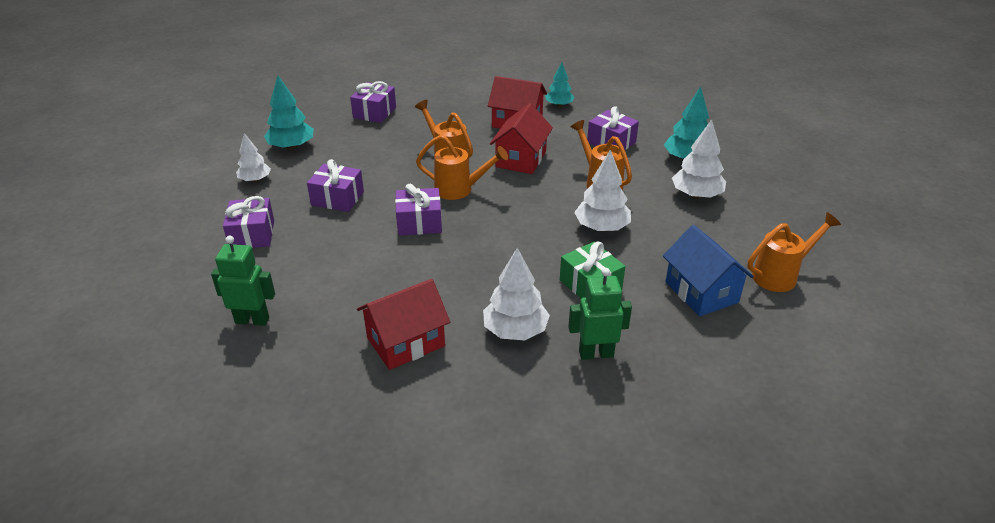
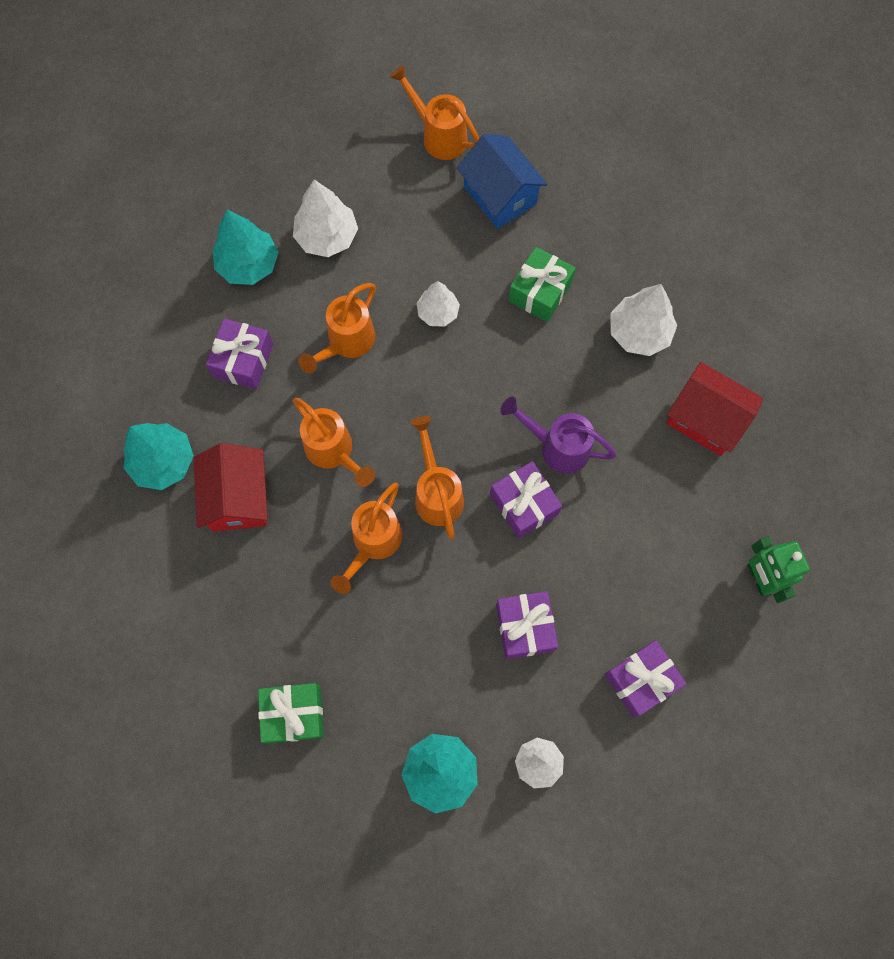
camera: 115 degrees left, 35 degrees up
purple gift [350,81,396,123] -> green gift [258,683,324,743]
red house [490,103,553,174] -> orange watering can [293,398,375,487]
turquoise tree [545,62,574,107] -> turquoise tree [123,423,194,490], size x1.54
green robot [568,268,632,360] -> none
white tree [574,150,631,232] -> white tree [417,281,460,327], size x0.65
blue house [663,225,754,316] -> blue house turned 75 degrees counterclockwise [457,134,547,229]
none -> purple watering can [500,397,617,474]

